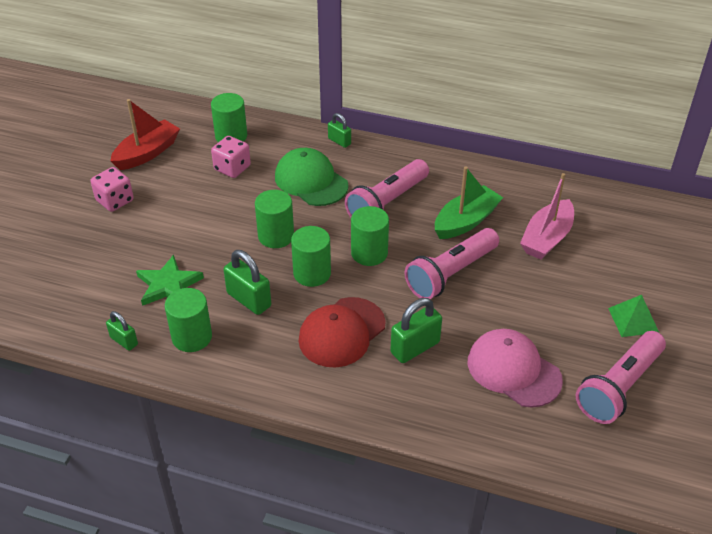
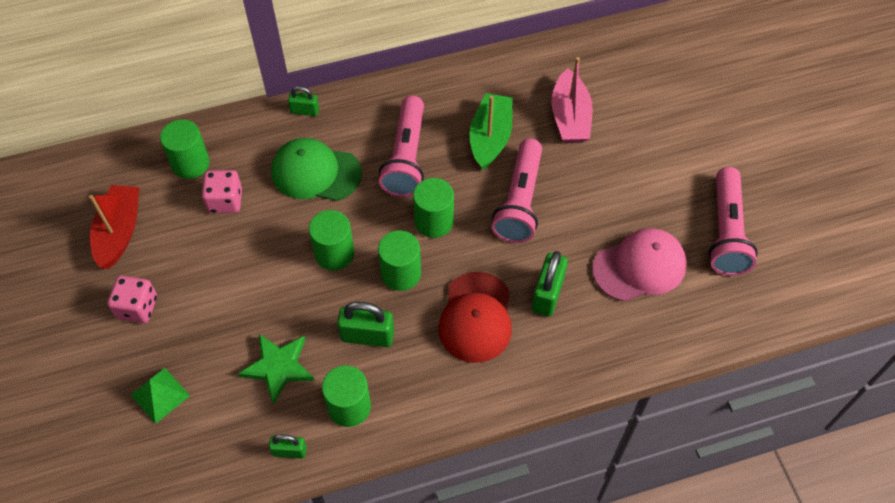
camera: 35 degrees left, 15 degrees up
pink cap [468,329,563,408] -> pink cap turned 150 degrees clockwise [592,228,687,302]
green pyramid [608,295,659,337] -> green pyramid moved to [131,368,190,424]

